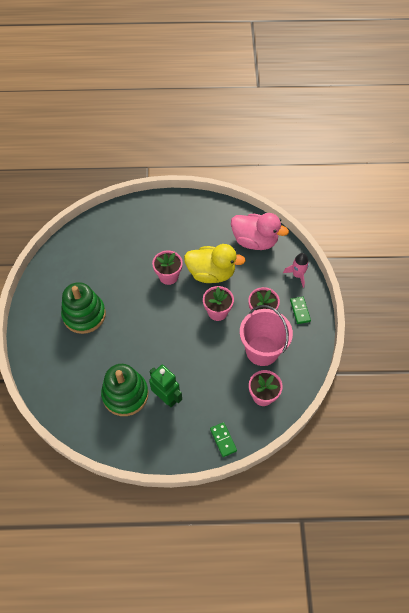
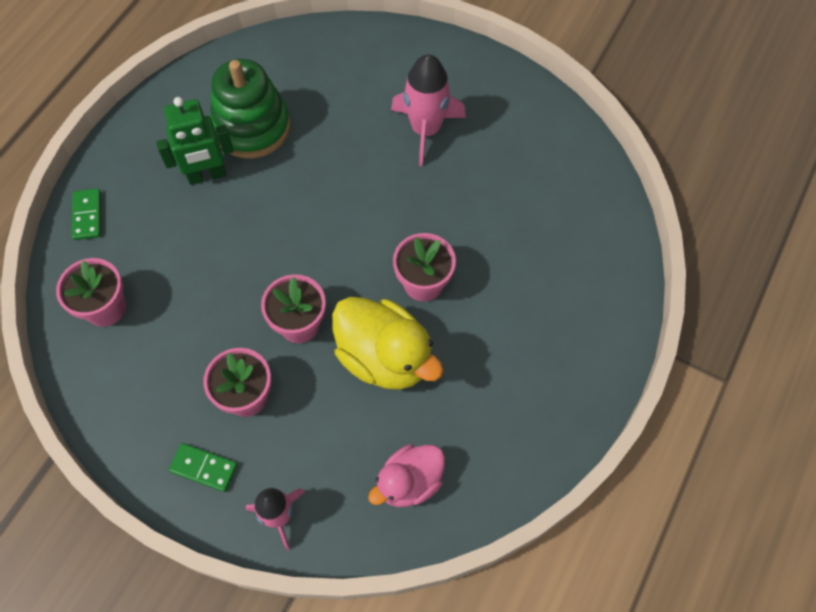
camera: 120 degrees right, 5 degrees up
green stacking toy [61,282,106,334] -> pink rocket [391,54,466,166]
yellow duck [184,244,246,283] -> yellow duck turned 90 degrees counterclockwise [332,297,443,390]
green domino [210,422,237,457] -> green domino turned 75 degrees clockwise [72,188,101,240]
pink duck [231,213,289,250] -> pink duck [368,444,445,507], size x0.64
pink bucket [240,305,293,366] -> none

